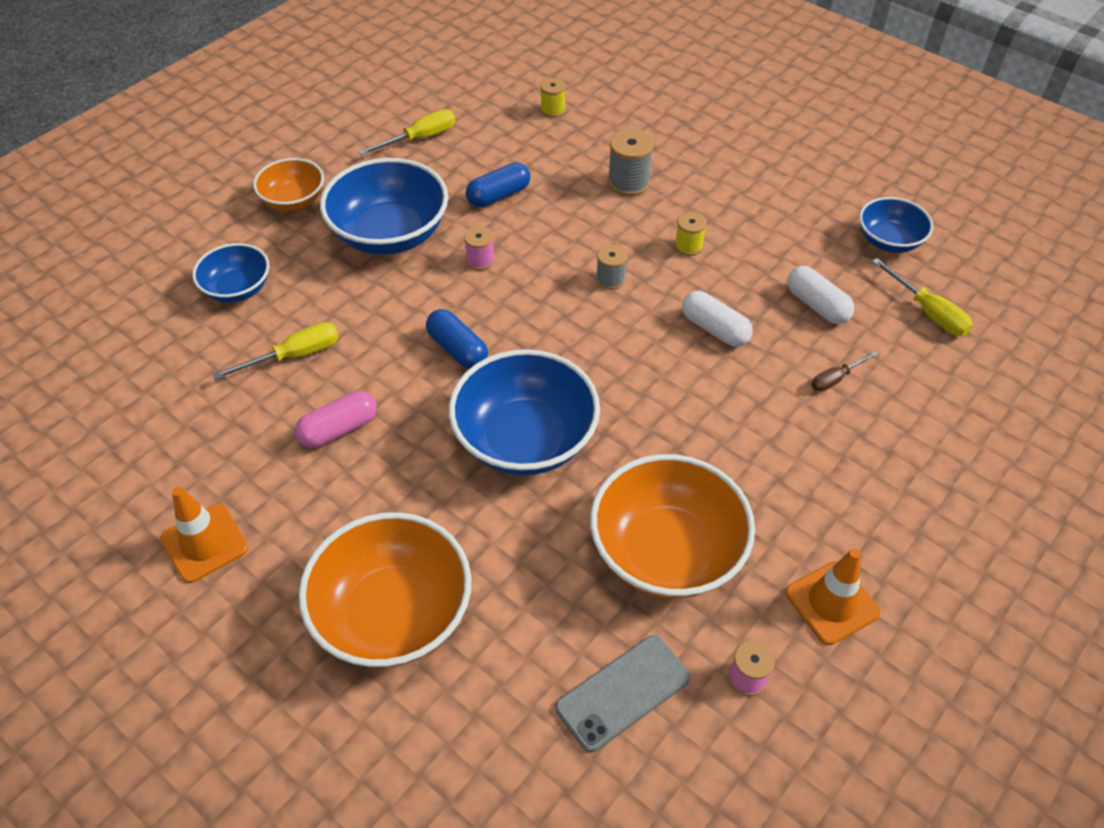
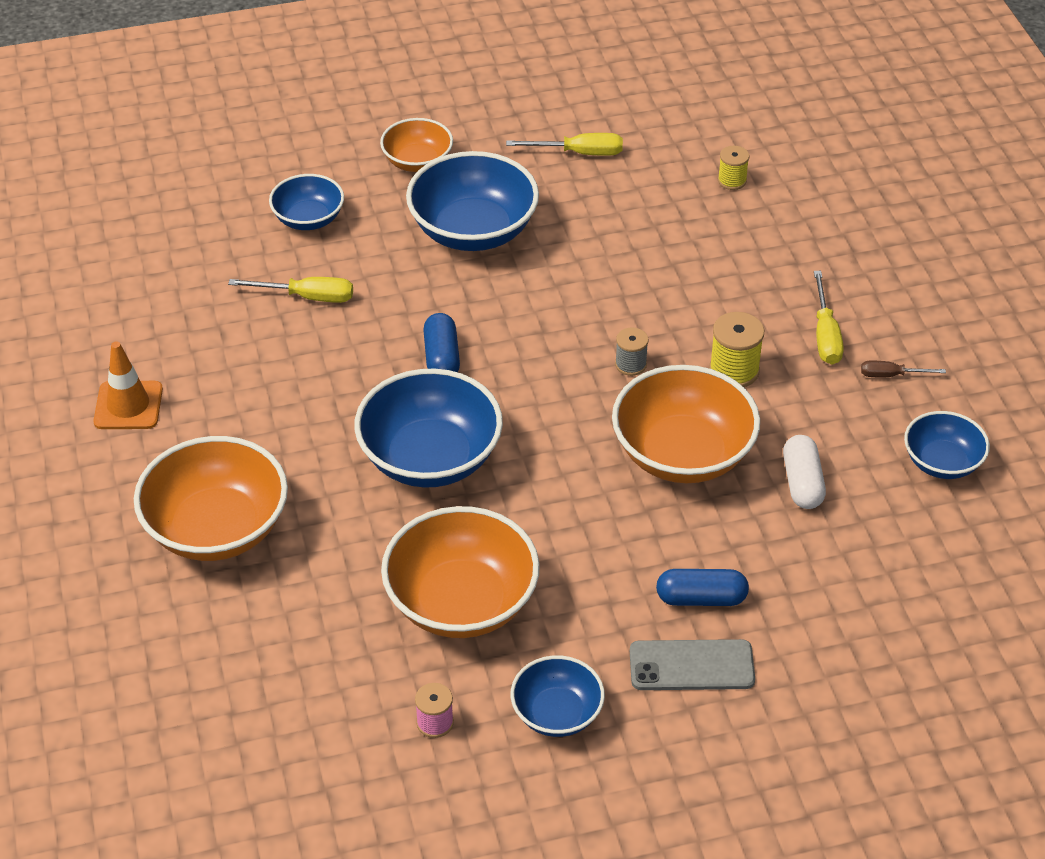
camera: 35 degrees right, 5 degrees down
pink capsule [295,391,377,448] -> none
pink spool [464,226,495,271] -> none
blue capsule [466,162,530,207] -> blue capsule moved to [656,569,749,606]
grey phone [555,635,690,752] -> grey phone moved to [630,639,755,690]
grey spool [608,129,654,196] -> none
yellow spool [675,212,707,256] -> yellow spool [709,312,765,387], size x1.58
white capsule [682,291,753,347] -> orange bowl [612,365,760,483]
orange traffic cone [785,548,881,645] -> blue bowl [511,655,605,737]
brown screwdriver [811,351,878,392] -> brown screwdriver moved to [861,361,946,377]
yellow screwdriver [872,258,973,336] -> yellow screwdriver moved to [814,271,844,365]

